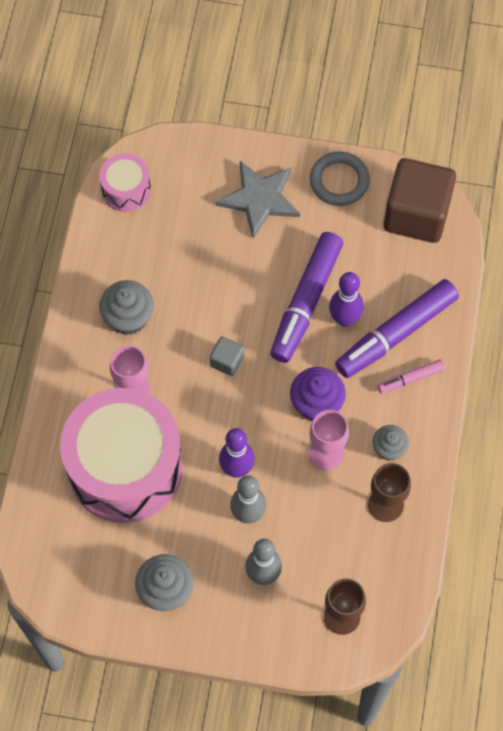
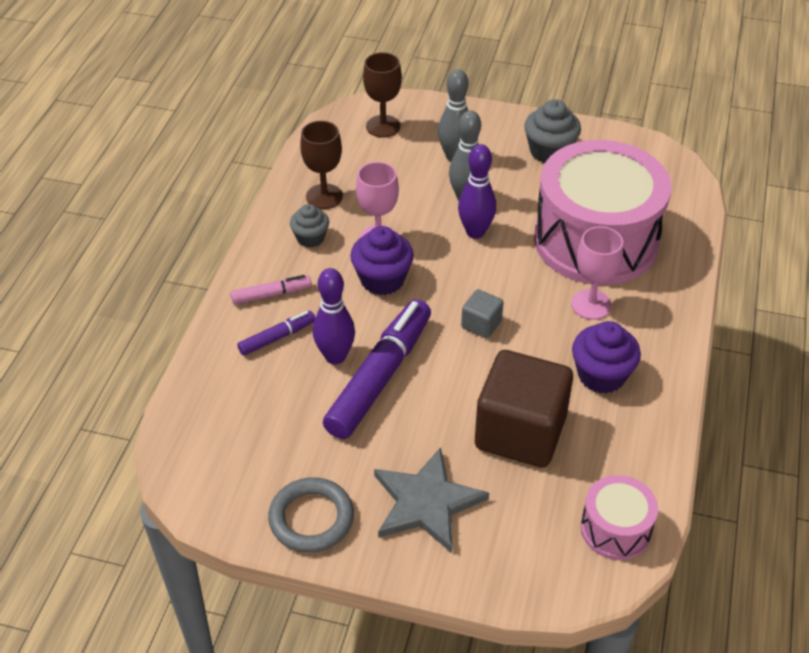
camera: 175 degrees left, 20 degrees down
grey cupcake [99,280,154,335] -> purple cupcake [572,321,641,394]
purple marker [335,279,459,378] -> purple marker [237,311,315,356], size x0.48
brown cube [384,158,456,243] -> brown cube moved to [475,350,573,468]

